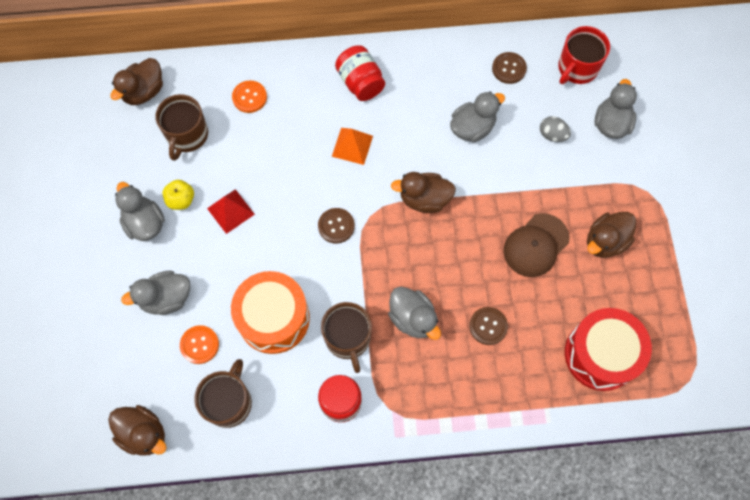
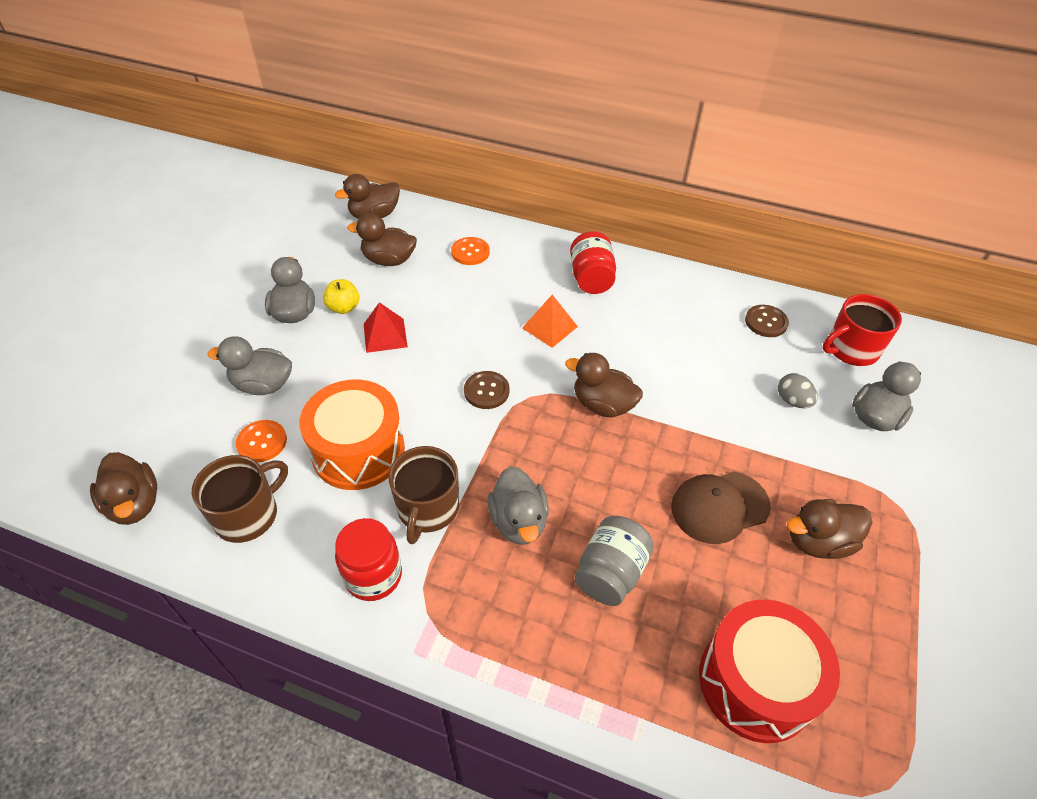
camera: 25 degrees right, 20 degrees down
brown mug [155,94,208,161] -> brown duck [347,213,417,266]
grey duck [450,91,505,142] -> none
brown button [469,307,508,345] -> grey jar [575,516,654,606]

